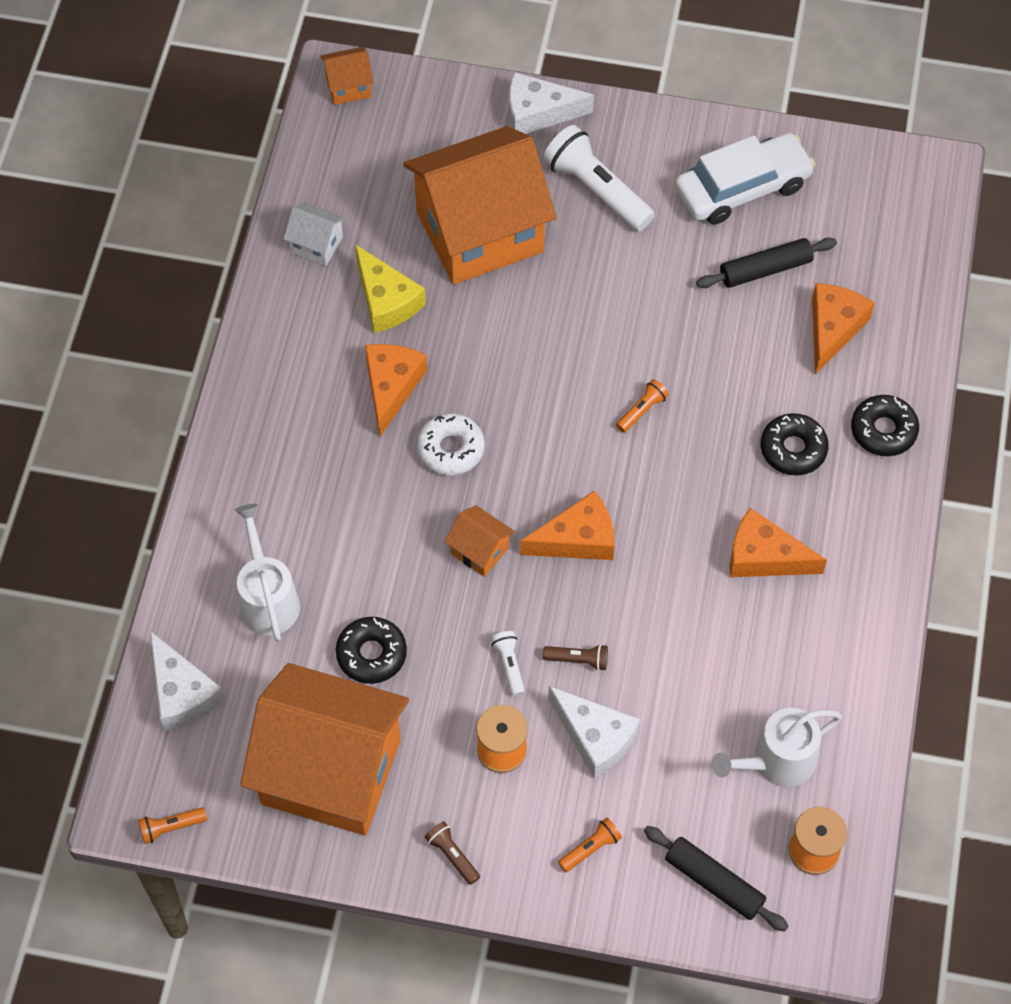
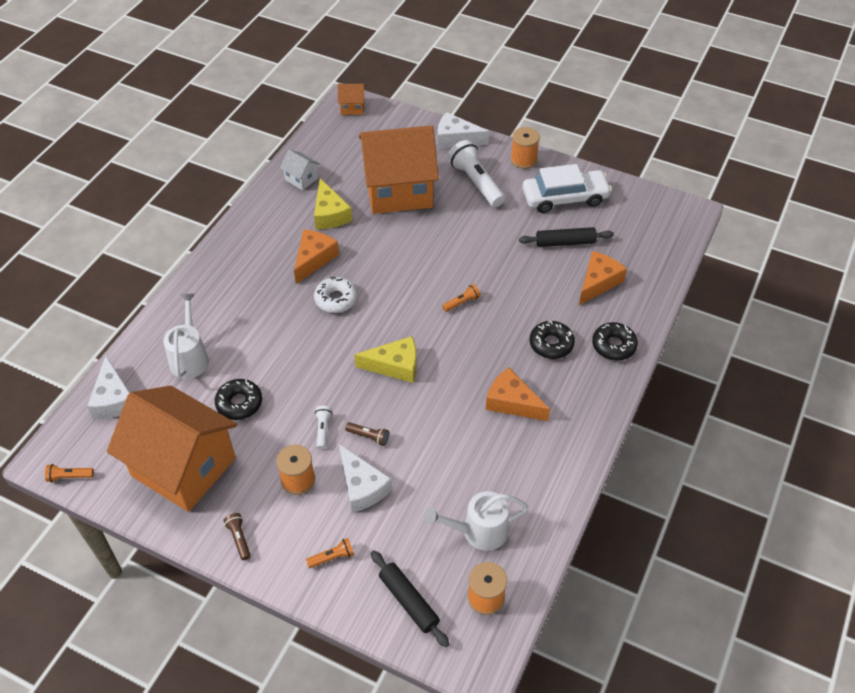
camera: 15 degrees right, 10 degrees down
orange house [445,505,515,577] -> none
orange cheese [520,491,615,560] -> yellow cheese [354,336,417,383]
none -> orange spool [511,127,540,169]

